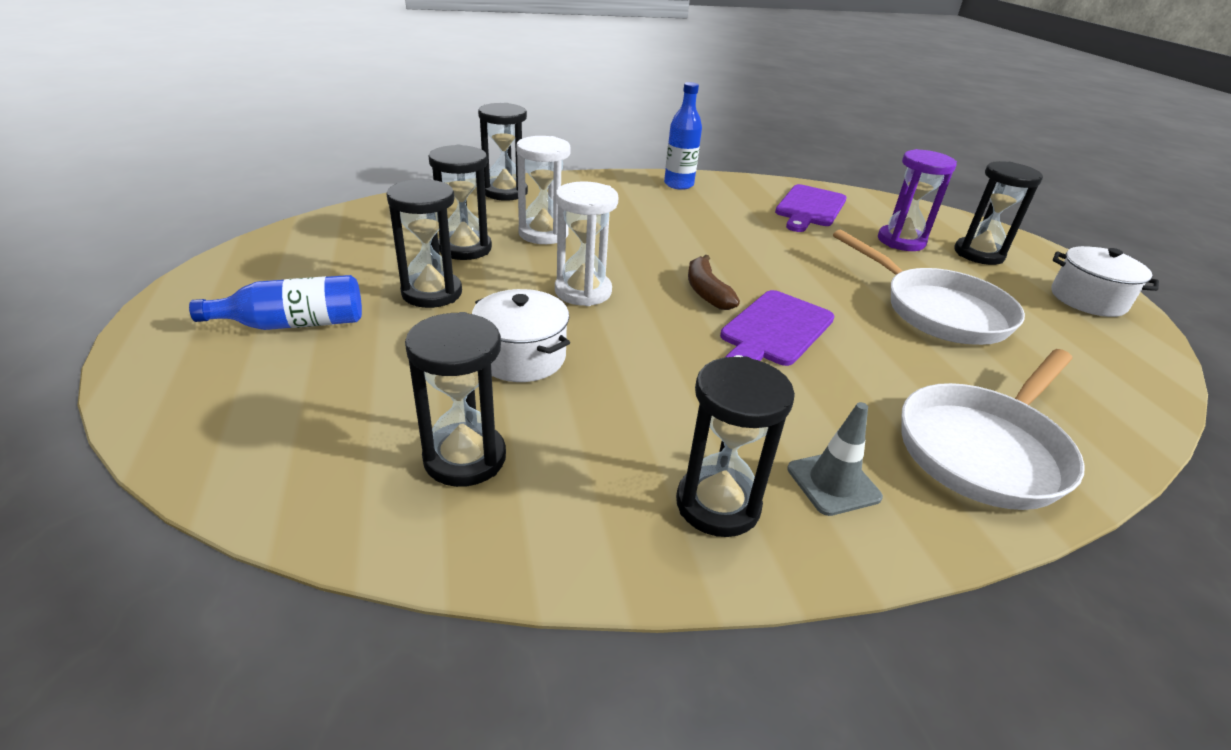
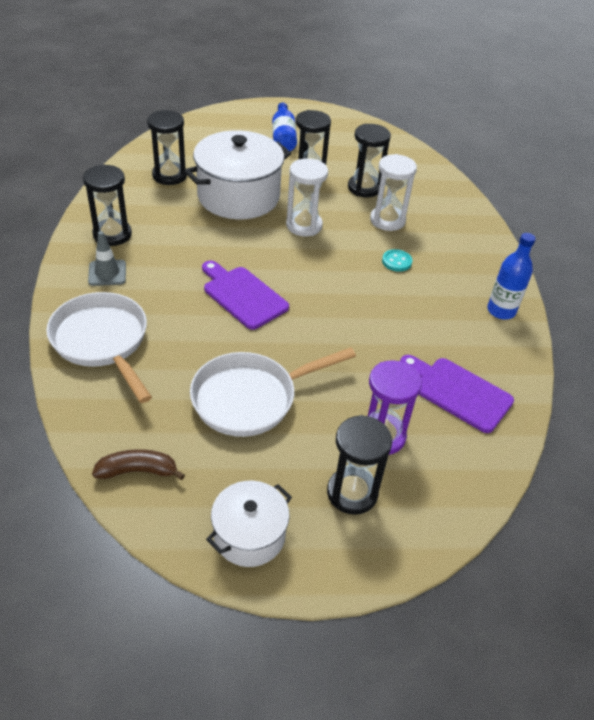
camera: 100 degrees right, 10 degrees up
white pot [472,289,570,382] -> white pot [184,130,291,219], size x1.78
black hourglass [478,103,528,201] -> none
brown banana [688,255,740,310] -> brown banana moved to [92,449,185,480]
none -> turquoise button [382,249,412,272]

